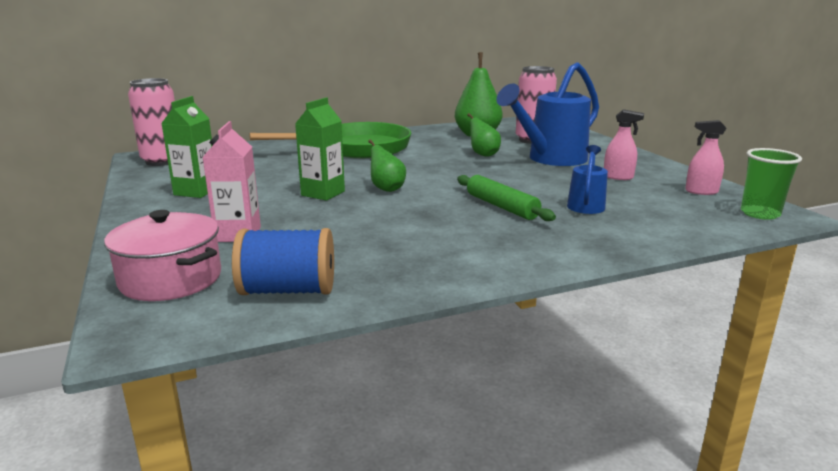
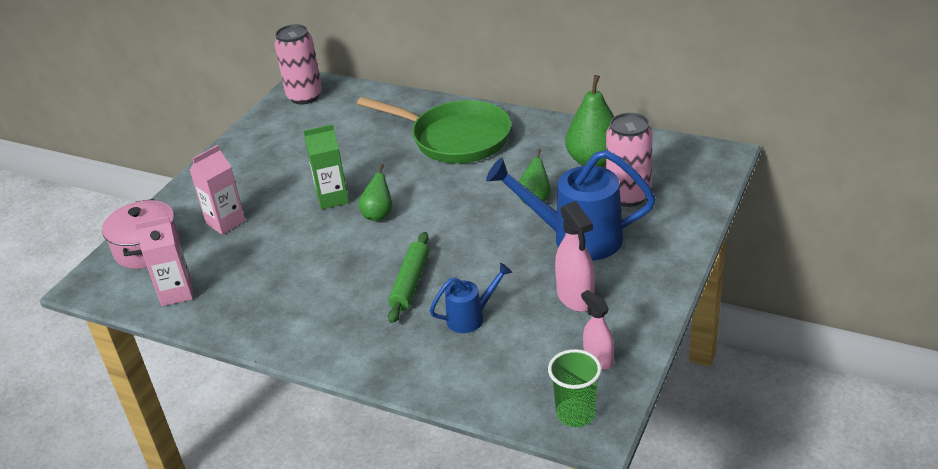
camera: 50 degrees right, 15 degrees up
green carton [161,96,212,198] -> none
blue spool [232,228,334,295] -> pink carton [135,216,193,306]
pink spray bottle [604,109,644,180] -> pink spray bottle [555,201,595,312], size x1.51

